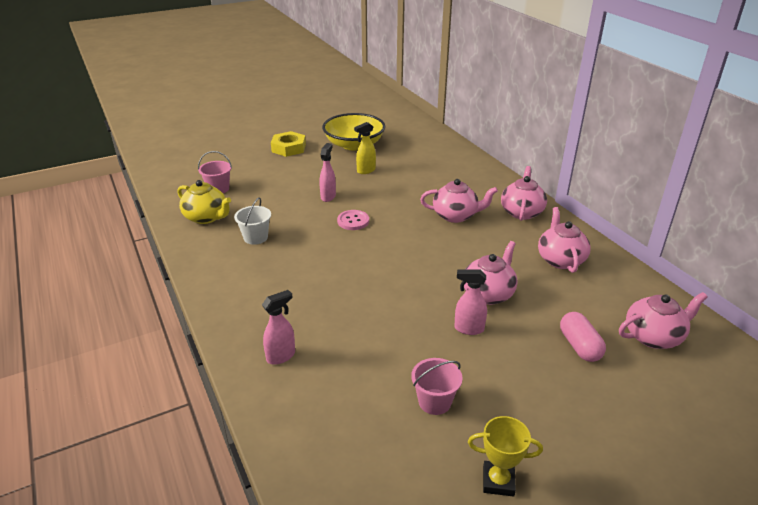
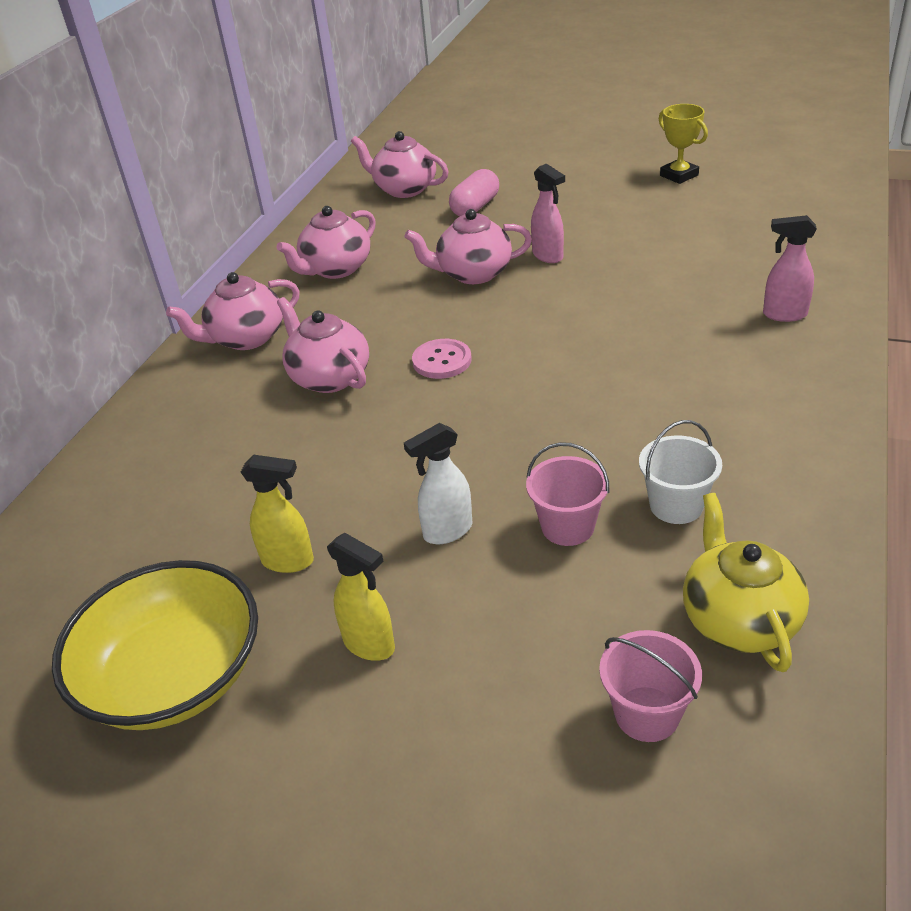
camera: 130 degrees left, 5 degrees up
yellow nut [271,131,306,157] -> none
pink spray bottle [319,143,336,202] -> white spray bottle [404,423,472,544]
pink button [337,210,369,230] -> pink button moved to [412,339,472,379]
pink bucket [411,358,463,415] -> pink bucket moved to [526,442,609,546]
none -> yellow spray bottle [327,533,395,661]

